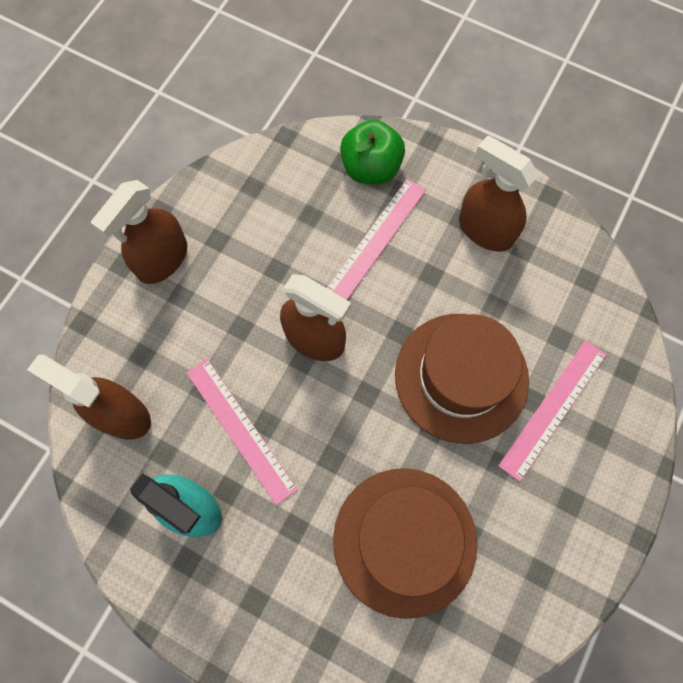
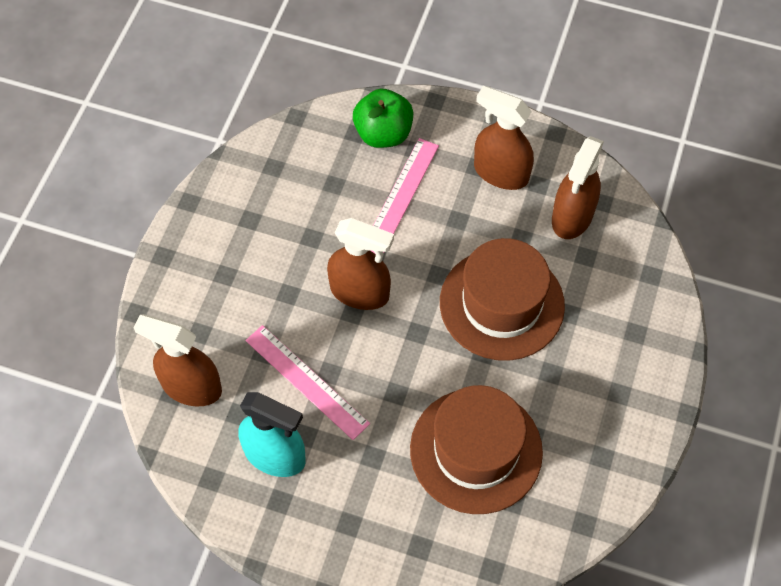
camera: 10 degrees left, 10 degrees down
brown spray bottle [91,180,187,284] -> brown spray bottle moved to [552,136,604,239]
pink ruler [498,340,607,482] -> none

